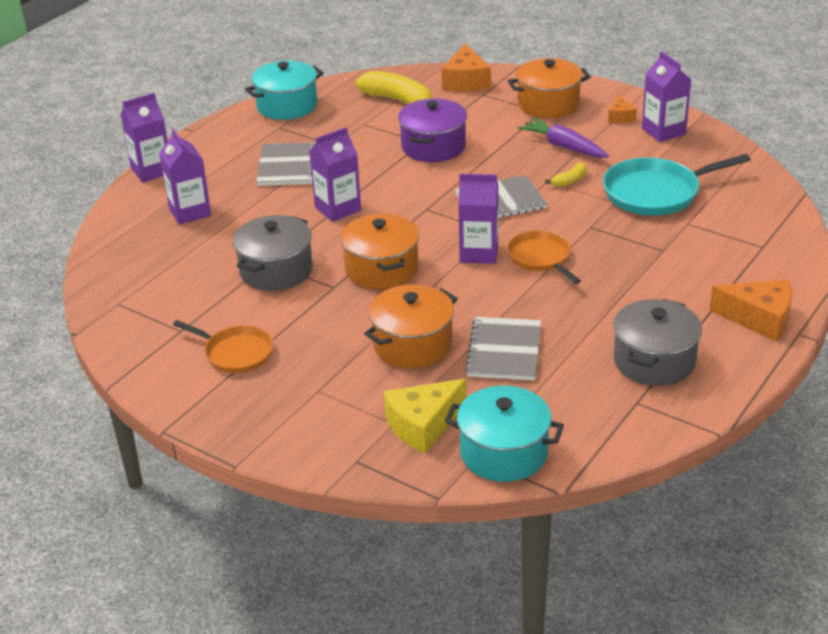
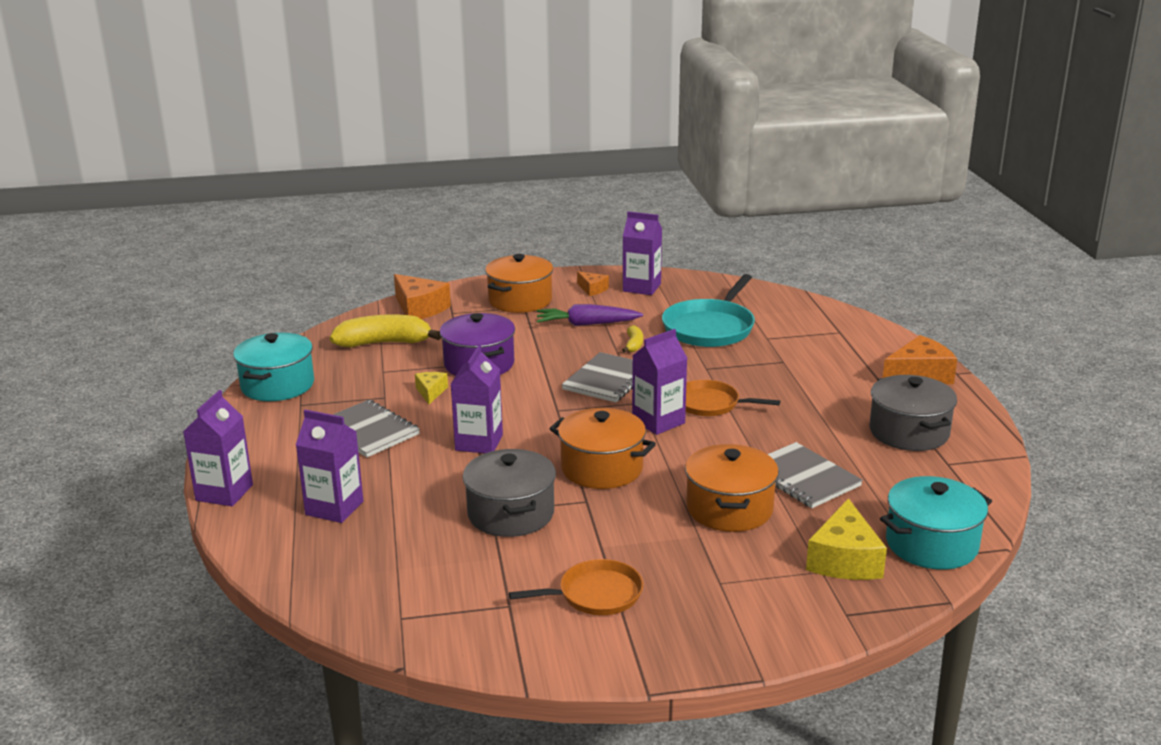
camera: 45 degrees left, 10 degrees down
none -> yellow cheese [415,372,448,404]

